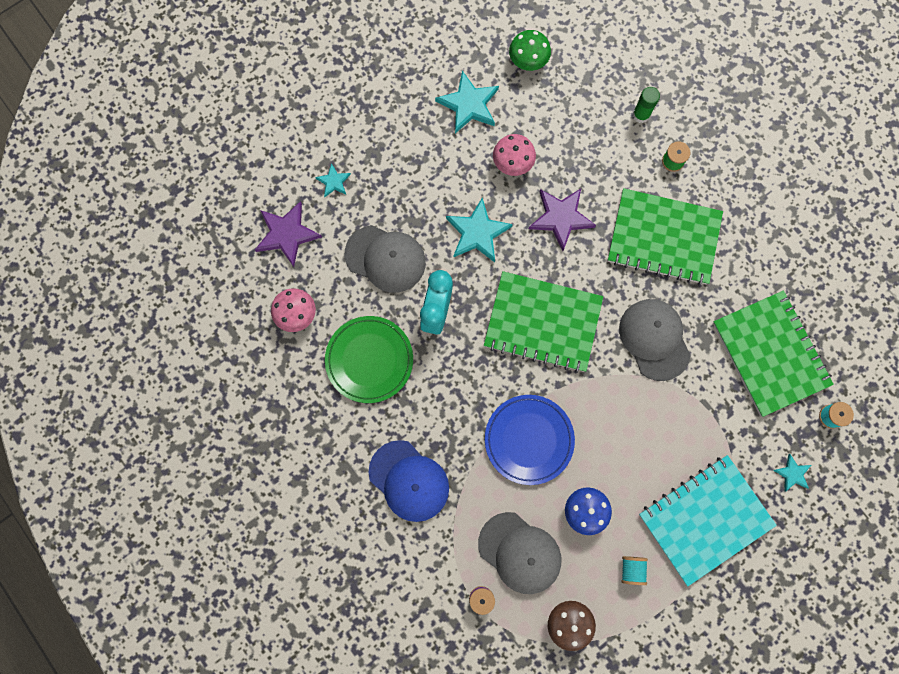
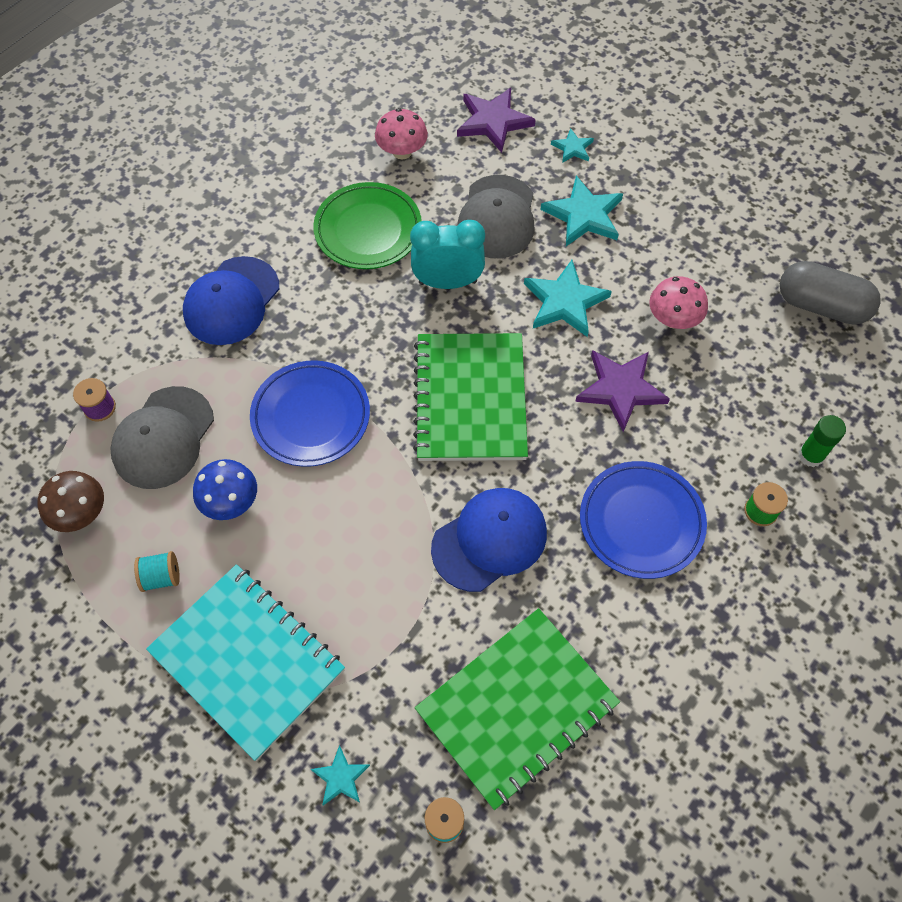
camera: 75 degrees right, 15 degrees down
turquoise star [435,71,499,133] -> turquoise star moved to [540,176,623,246]
green mushroom [509,30,551,71] -> grey capsule [780,261,881,325]
green notebook [608,188,723,285] -> blue plate [580,461,707,579]
grey cap [619,299,691,381] -> blue cap [431,488,547,592]

